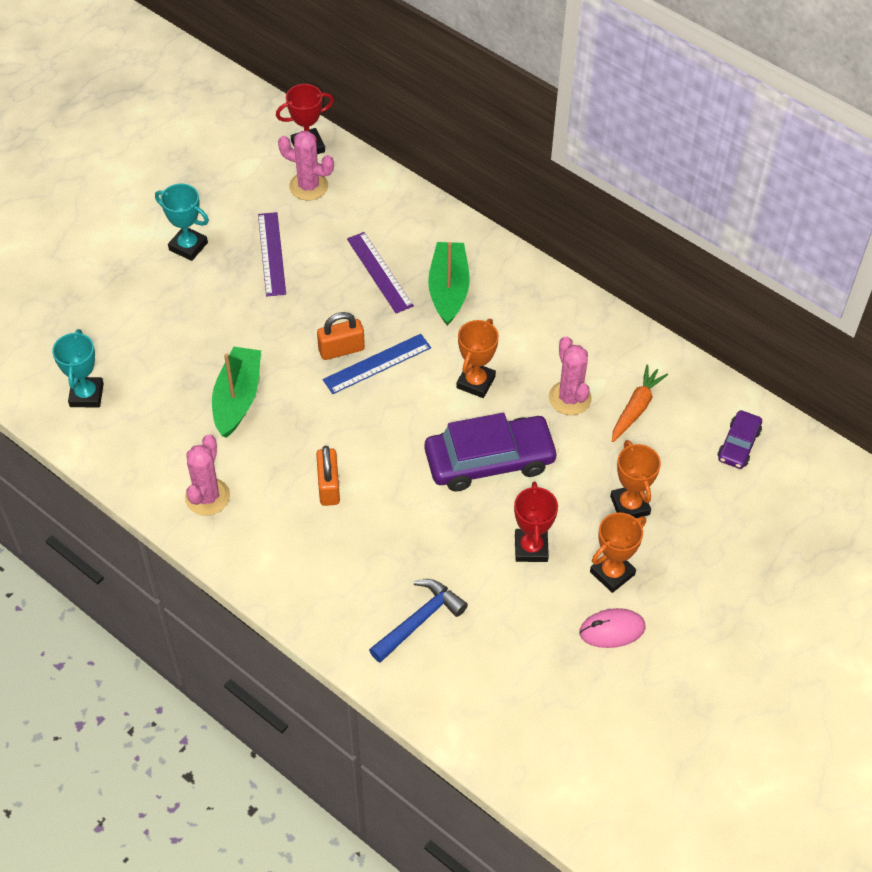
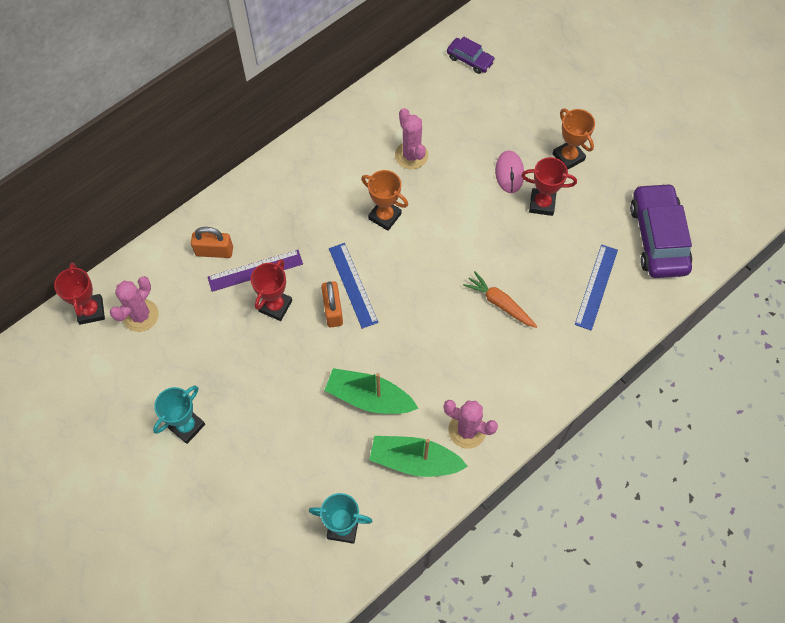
camera: 80 degrees left, 10 degrees up
purple ruler [258,212,286,297] -> none
orange padlock [316,446,340,506] -> orange padlock moved to [191,227,233,258]
blue hammer [369,579,468,663] -> blue ruler [575,244,618,331]
purple car [425,413,559,492] -> purple car moved to [630,183,692,278]
green boat [428,242,470,326] -> green boat moved to [369,436,468,477]
pink cactus [549,336,592,415] -> pink cactus turned 75 degrees clockwise [395,108,428,169]
pink mouse [579,608,646,648] -> pink mouse moved to [495,151,524,193]
orange trophy [610,440,661,518] -> none
orange carrot [612,365,668,442] -> orange carrot moved to [463,271,538,328]
none -> red trophy [251,259,292,321]

